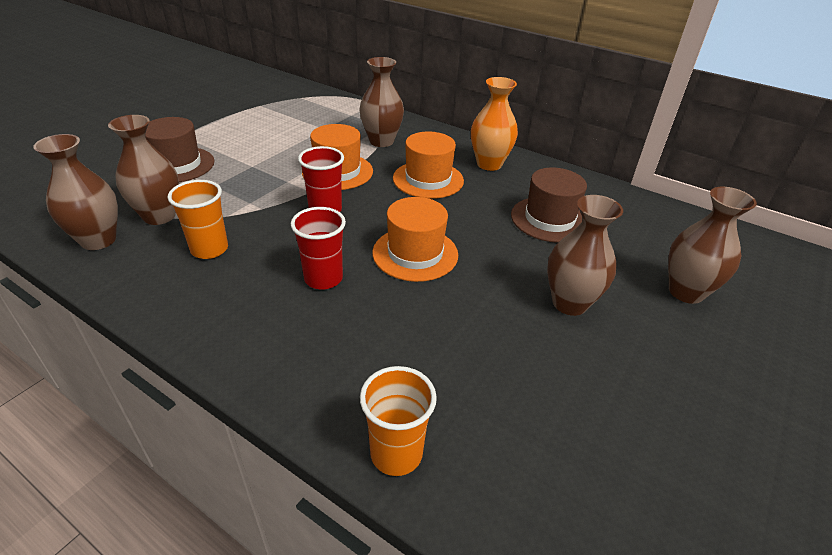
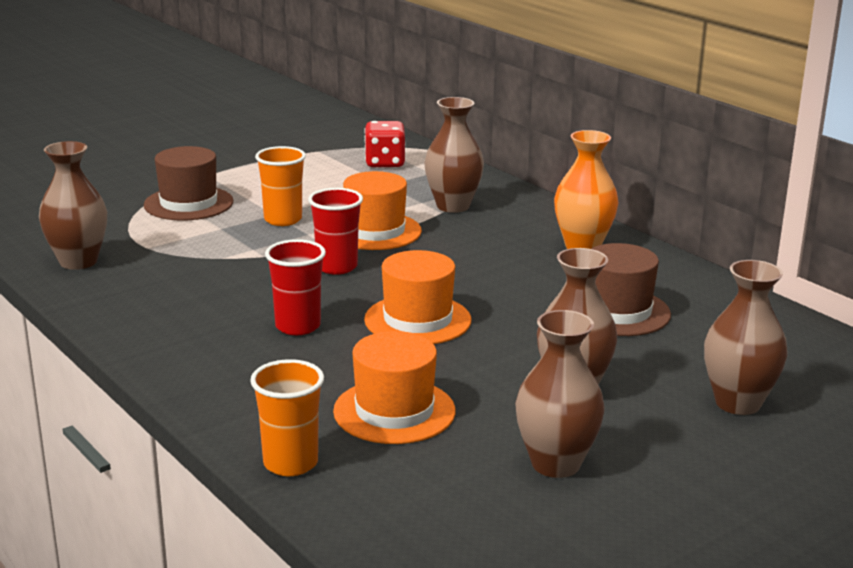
camera: 20 degrees right, 15 degrees down
brown vase [108,115,179,225] -> brown vase moved to [515,310,605,478]
orange cup [168,180,228,259] -> orange cup moved to [255,146,306,226]
orange hat [393,132,464,199] -> orange hat moved to [333,331,456,444]
none -> red dice [364,121,405,167]

